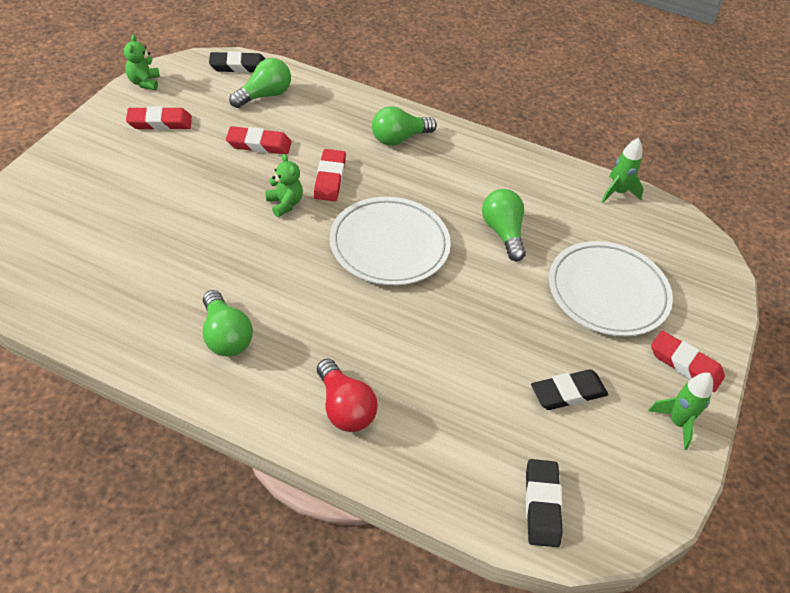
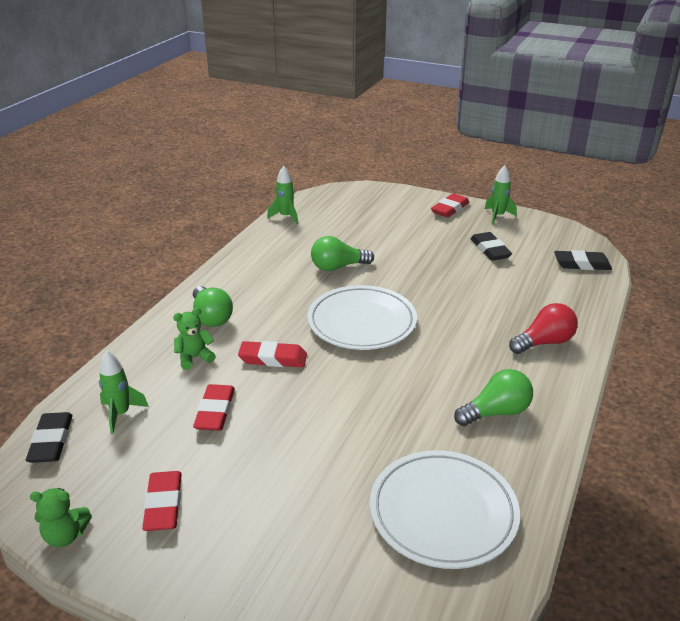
camera: 85 degrees left, 15 degrees down
green light bulb [229,58,291,108] -> green rocket [99,350,149,434]
green teddy bear [265,154,303,217] -> green teddy bear moved to [173,308,216,370]
white plate [549,241,673,337] -> white plate moved to [370,450,520,569]

